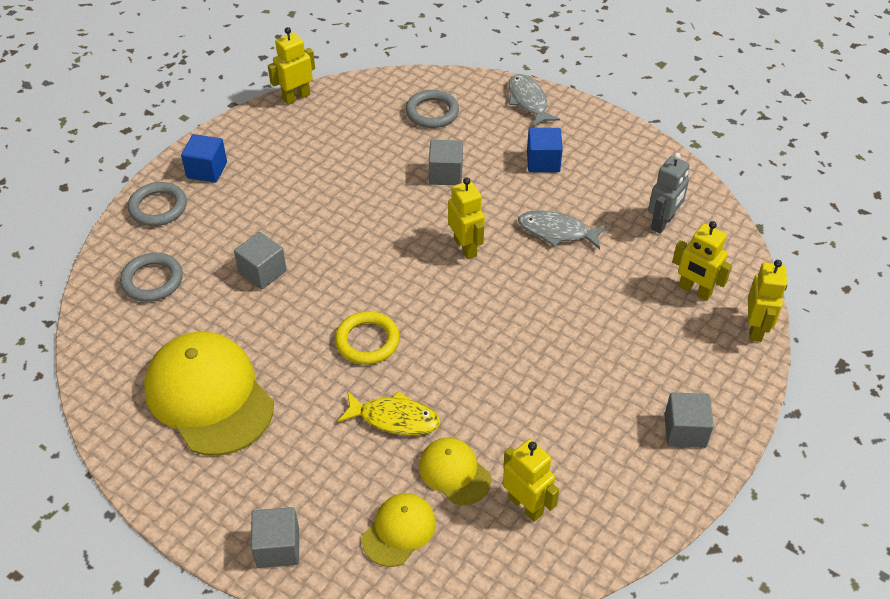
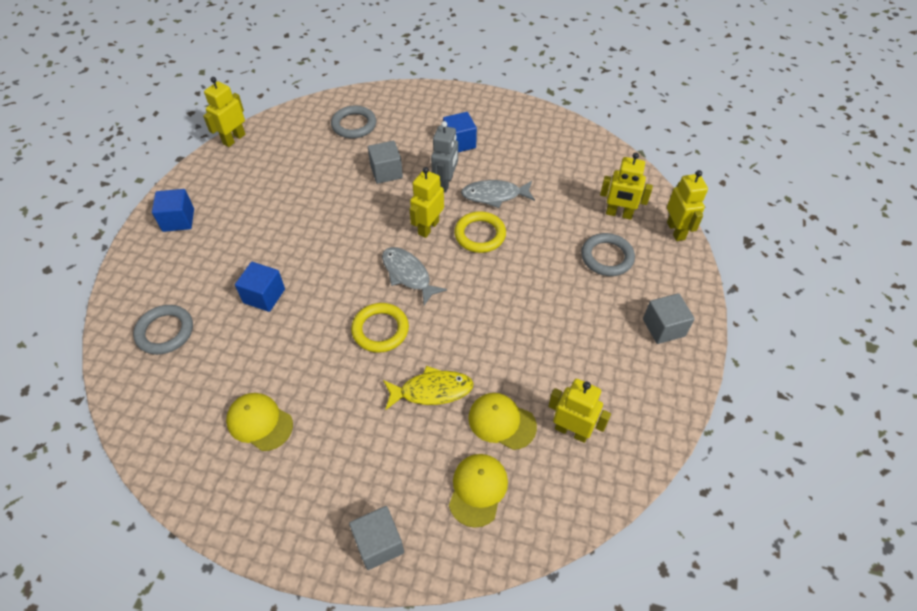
camera: 20 degrees left, 5 degrees up
grey ring [128,182,187,226] -> grey ring moved to [581,233,635,276]
yellow cap [144,332,274,456] -> yellow cap [226,393,293,451], size x0.51
grey cube [234,232,287,290] -> blue cube [235,262,285,312]
yellow robot [448,178,485,259] -> yellow robot turned 105 degrees counterclockwise [410,167,444,238]
grey fish [508,74,560,127] -> grey fish moved to [382,247,447,305]
grey robot [648,153,690,233] -> grey robot moved to [431,121,458,192]
none -> yellow ring [454,211,506,253]

